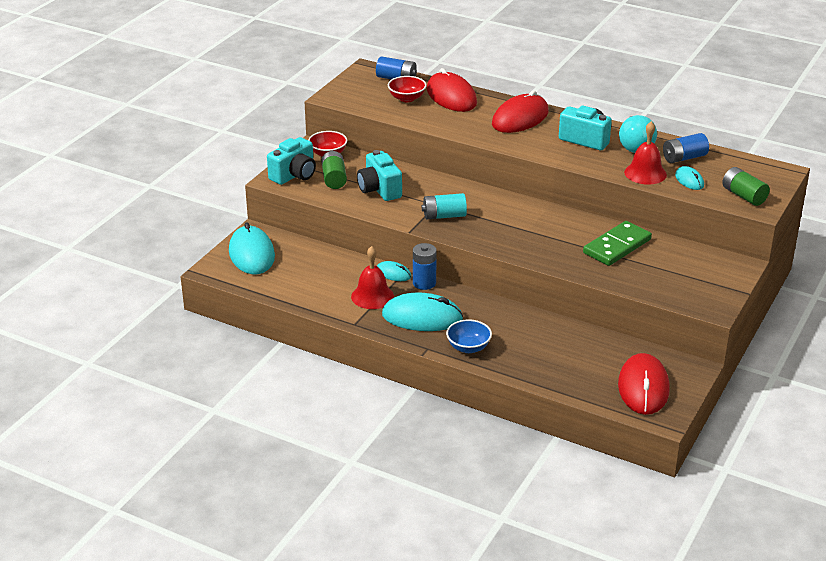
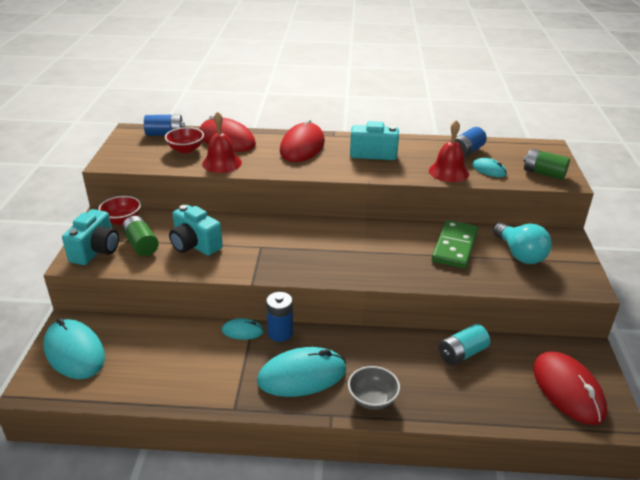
camera: 25 degrees left, 0 degrees up
red bell [351,246,394,309] -> red bell moved to [202,111,242,173]
turquoise battery [422,193,467,219] -> turquoise battery moved to [438,324,490,365]
blue bowl [446,319,492,353] -> grey bowl [348,366,400,410]
turquoise light bulb [619,115,657,153] -> turquoise light bulb moved to [493,223,552,264]

